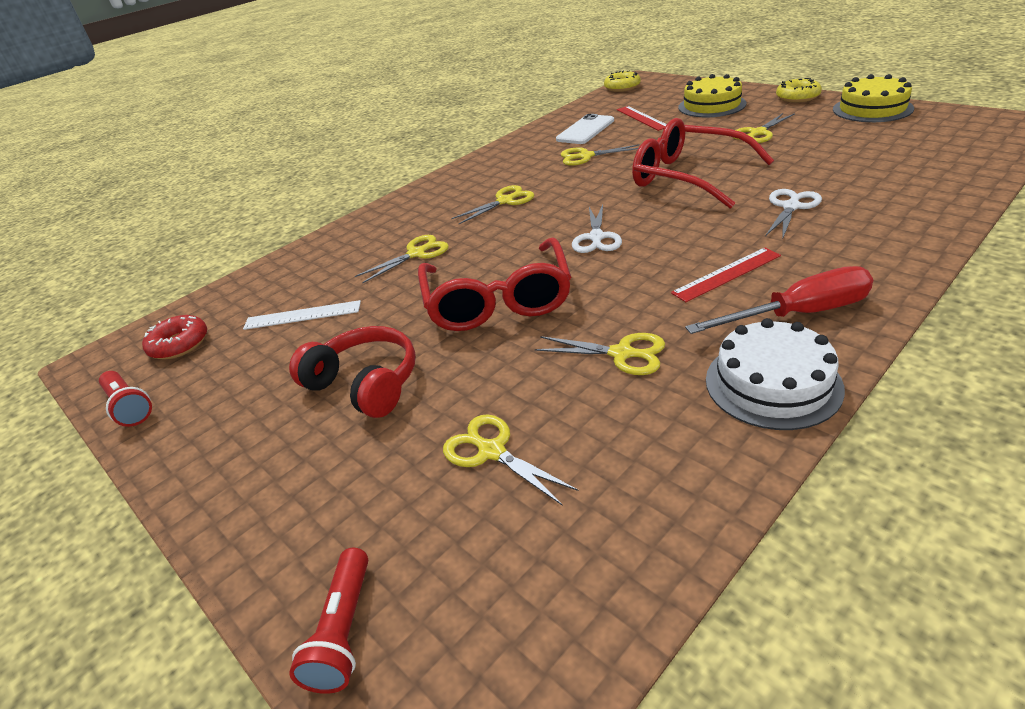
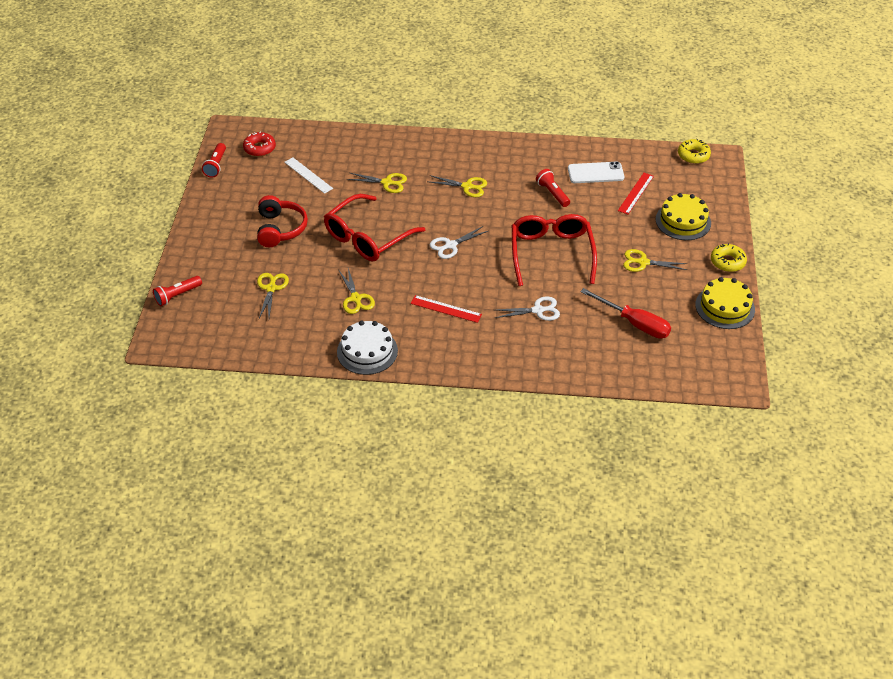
camera: 45 degrees right, 10 degrees up
yellow scissors [561,144,639,166] -> red flashlight [536,169,570,207]
red screwdriver [685,266,873,334] -> red screwdriver moved to [580,288,671,339]

